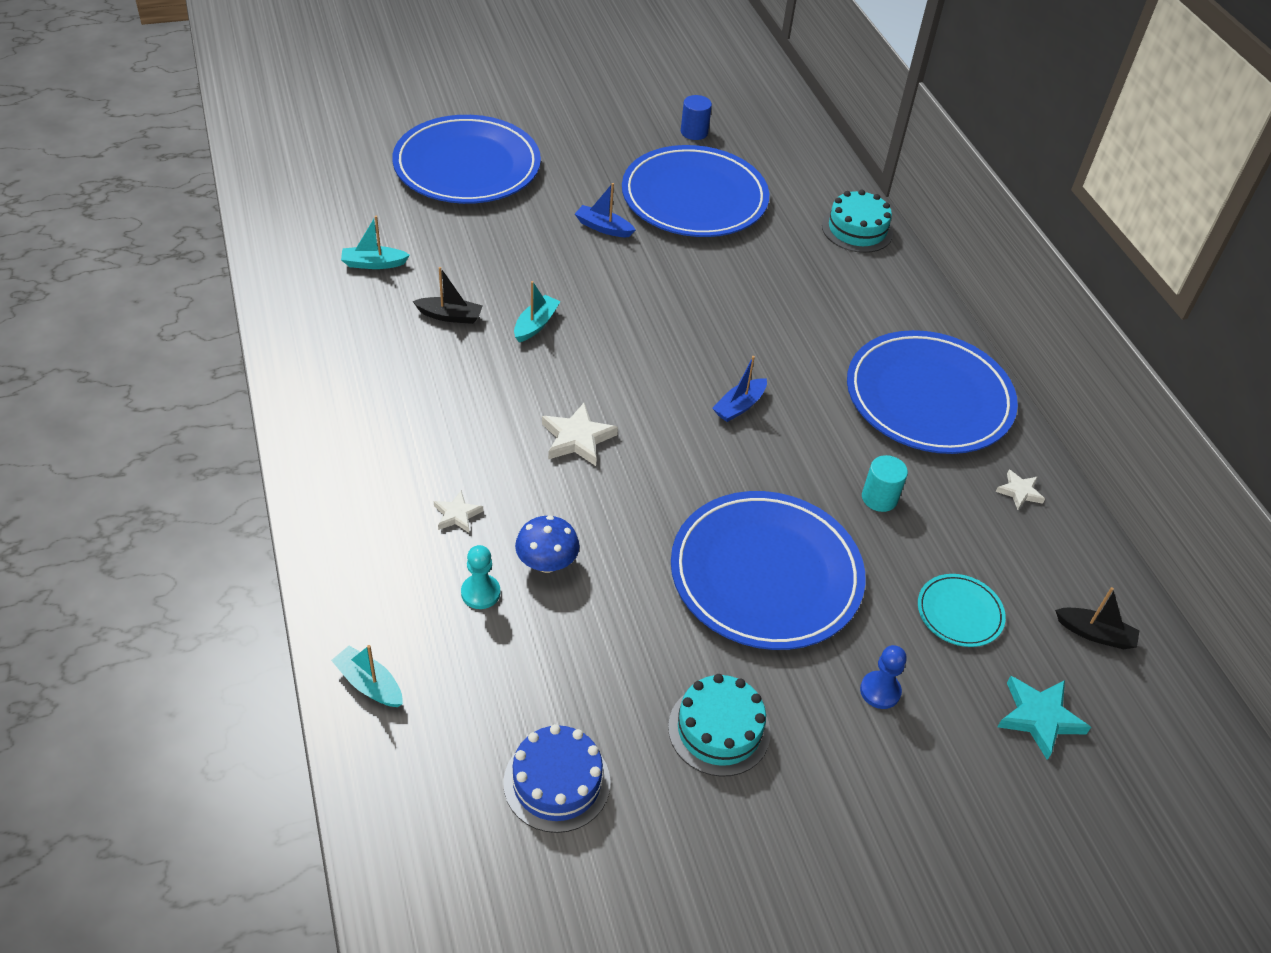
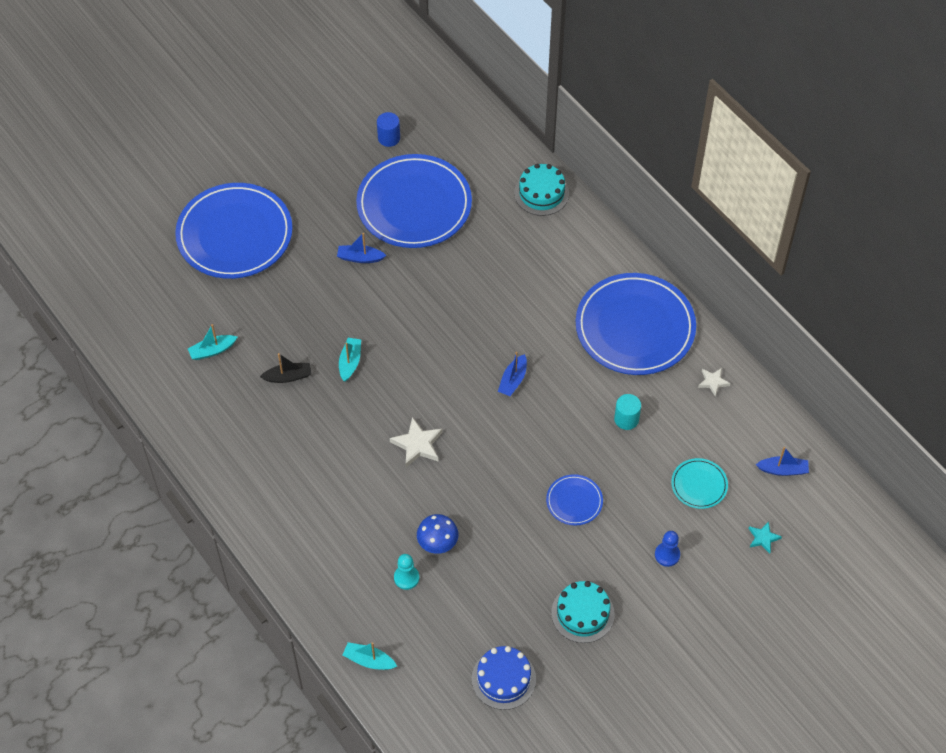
camera: 15 degrees left, 10 degrees up
white star [434,490,483,533] -> none
blue plate [671,491,866,650] -> blue plate [546,474,603,526], size x0.45
turquoise star [998,676,1091,760] -> turquoise star [749,521,782,554], size x0.61
black boat [1055,587,1140,649] -> blue boat [756,447,809,476]

